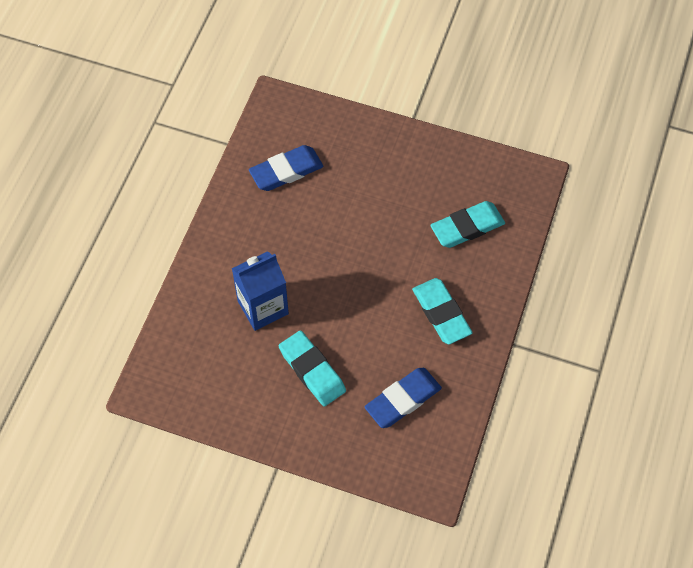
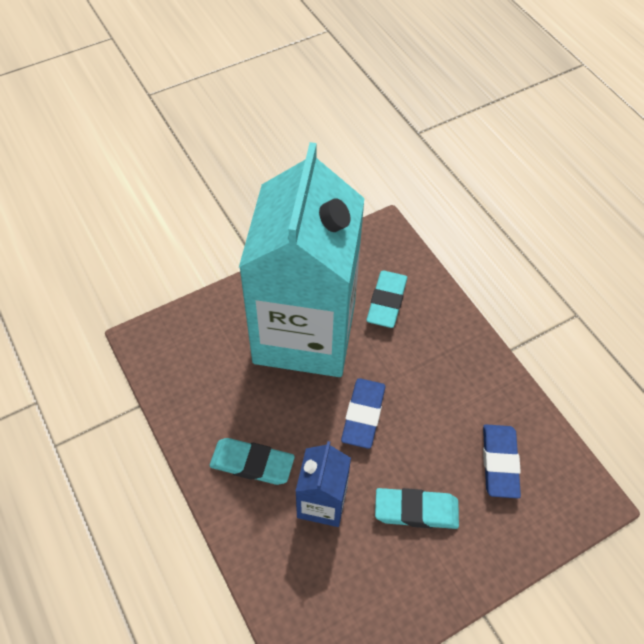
camera: 50 degrees left, 5 degrees down
blue eraser [249,145,323,191] -> blue eraser moved to [341,378,386,449]
turquoise eraser [412,278,473,344] -> turquoise eraser moved to [209,438,295,485]
none -> turquoise carton [239,142,365,377]

